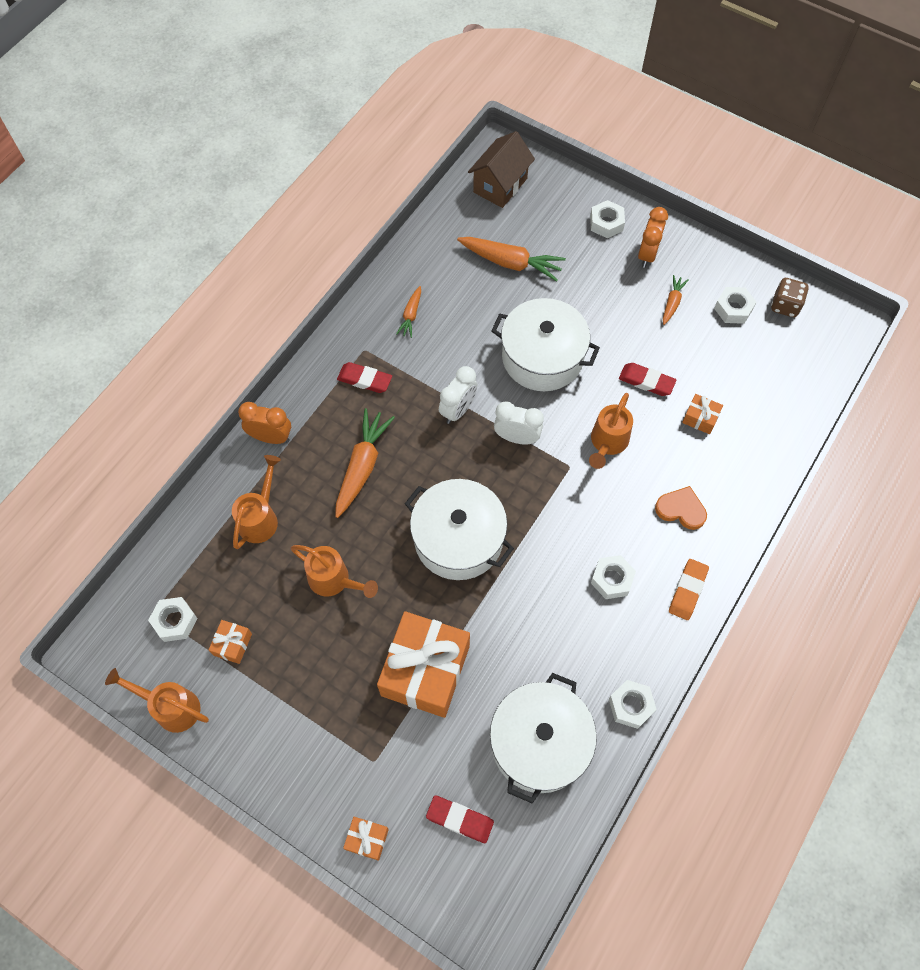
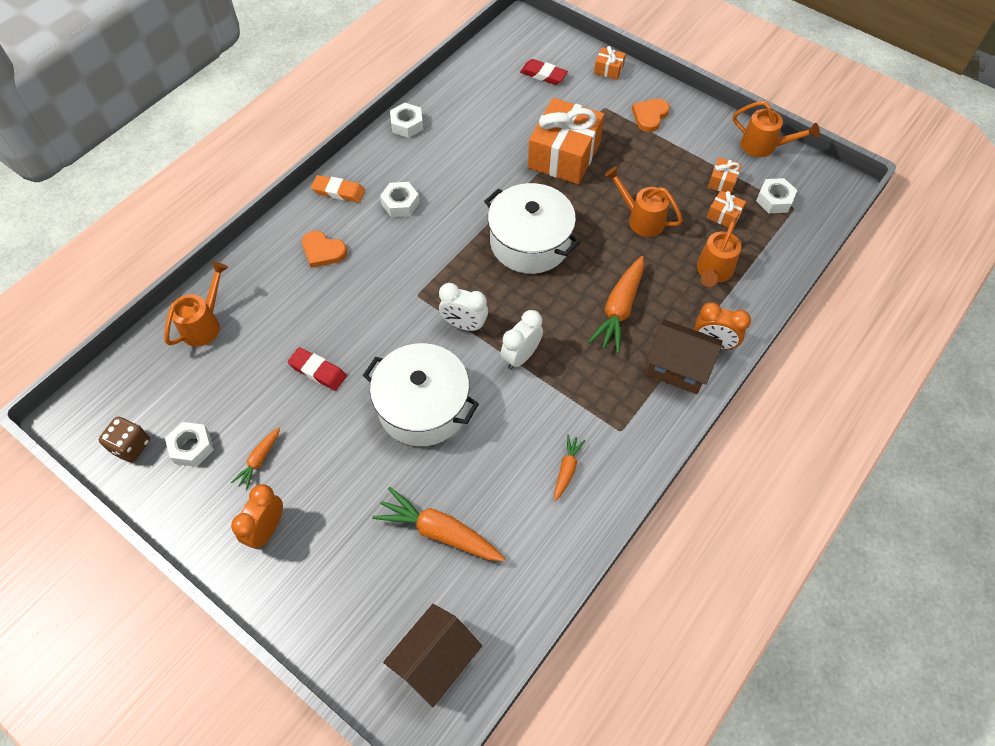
camera: 175 degrees left, 5 degrees down
red eraser [337,362,392,393] -> none
white pot [490,673,597,803] -> none
orange watering can [589,393,633,469] -> orange watering can moved to [164,262,228,347]
white nut [590,200,625,238] -> none
orange eraser [669,559,709,620] -> orange eraser turned 75 degrees clockwise [311,175,365,203]
orange gift [682,394,723,434] -> orange gift moved to [707,191,746,228]
none -> orange heart [632,99,670,132]
none -> brown house [646,319,722,394]

